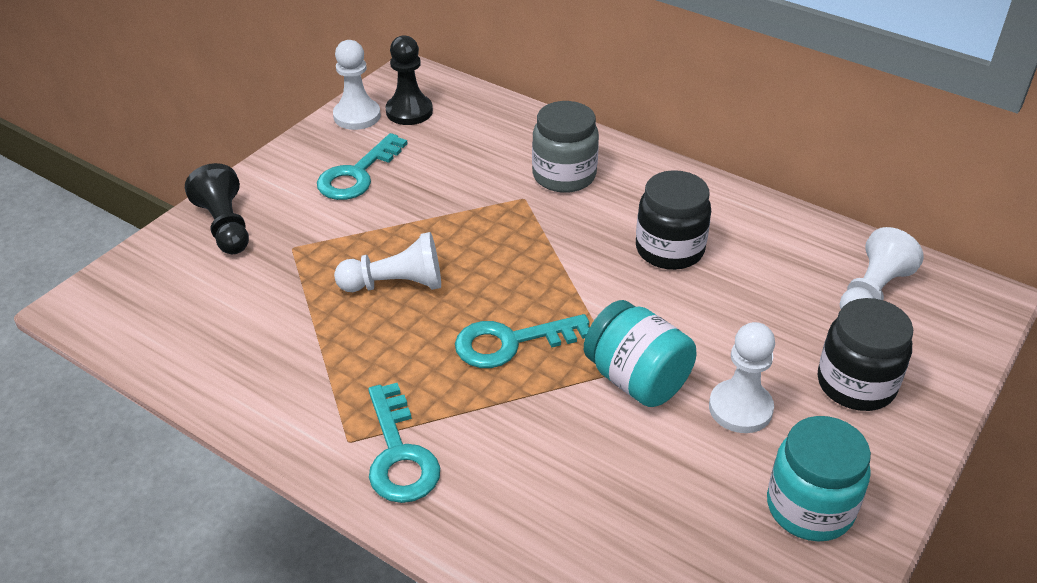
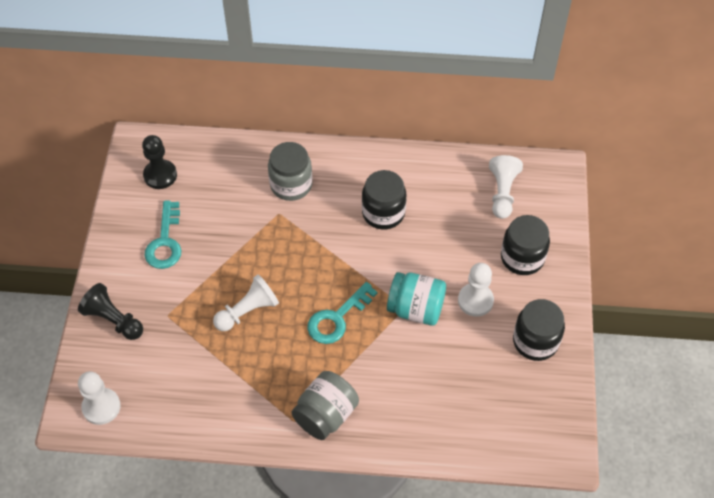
camera: 30 degrees left, 15 degrees up
white pawn [333,40,381,130] -> white pawn moved to [78,371,121,425]
turquoise key [368,383,440,503] -> grey jar [292,371,359,440]
turquoise jar [767,416,871,541] -> black jar [513,299,565,361]

